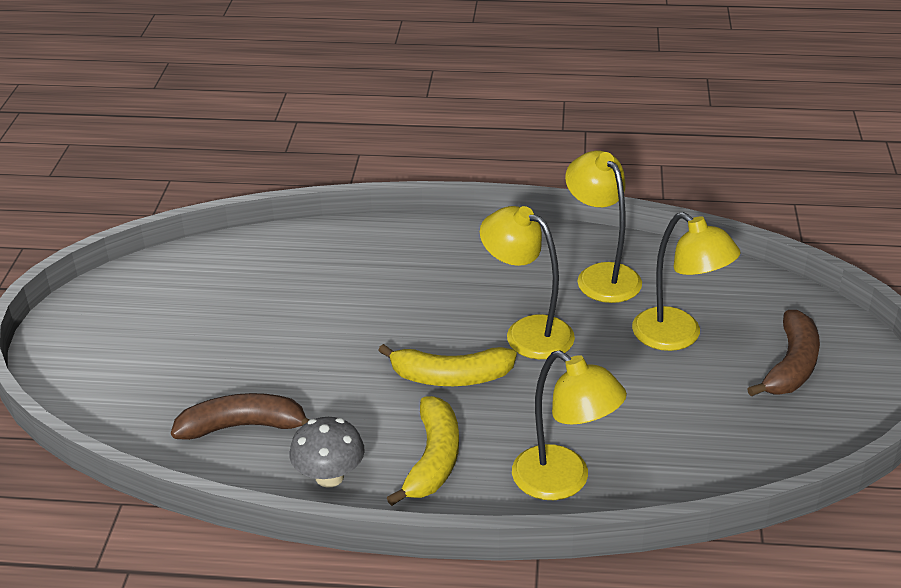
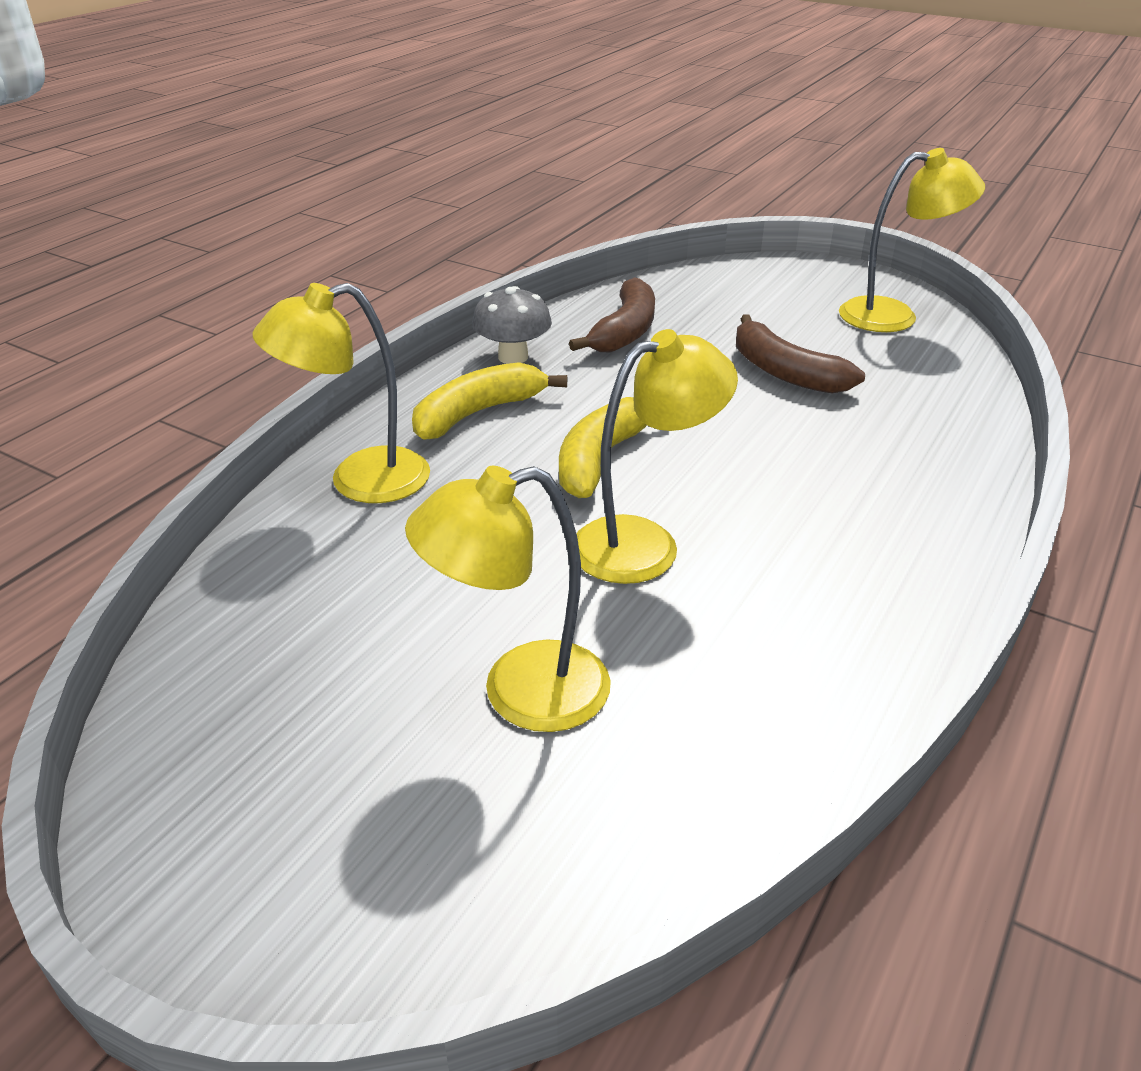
camera: 115 degrees right, 0 degrees up
yellow banana [387,396,459,506] -> yellow banana turned 105 degrees clockwise [412,362,567,440]
yellow lamp [565,151,642,303] -> yellow lamp moved to [839,148,985,332]
brown banana [747,310,820,396] -> brown banana moved to [736,314,865,393]

